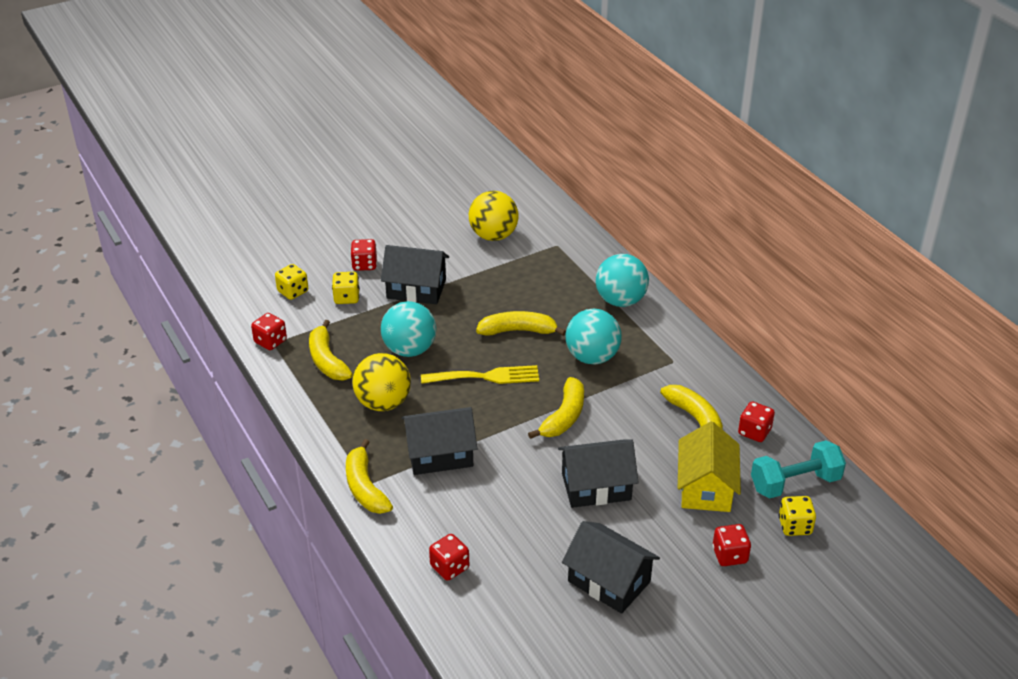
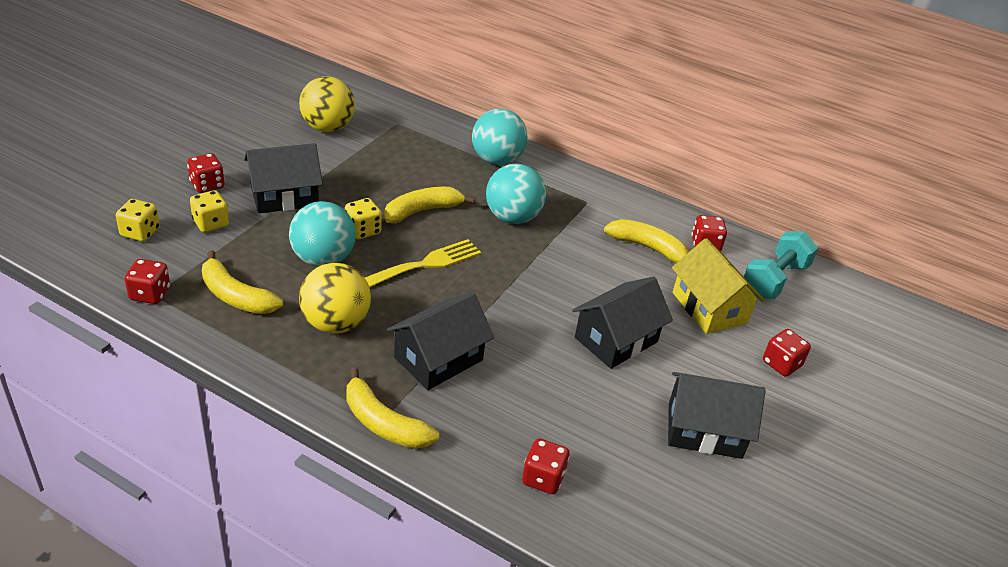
camera: 35 degrees left, 0 degrees up
yellow banana [528,377,584,439] -> none
yellow dice [779,496,816,536] -> yellow dice moved to [345,198,382,239]

